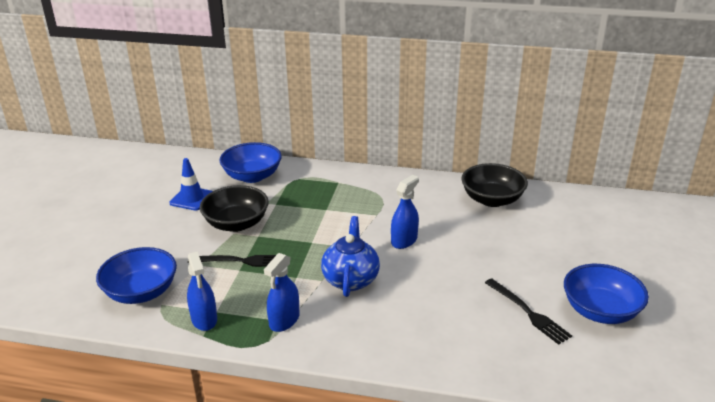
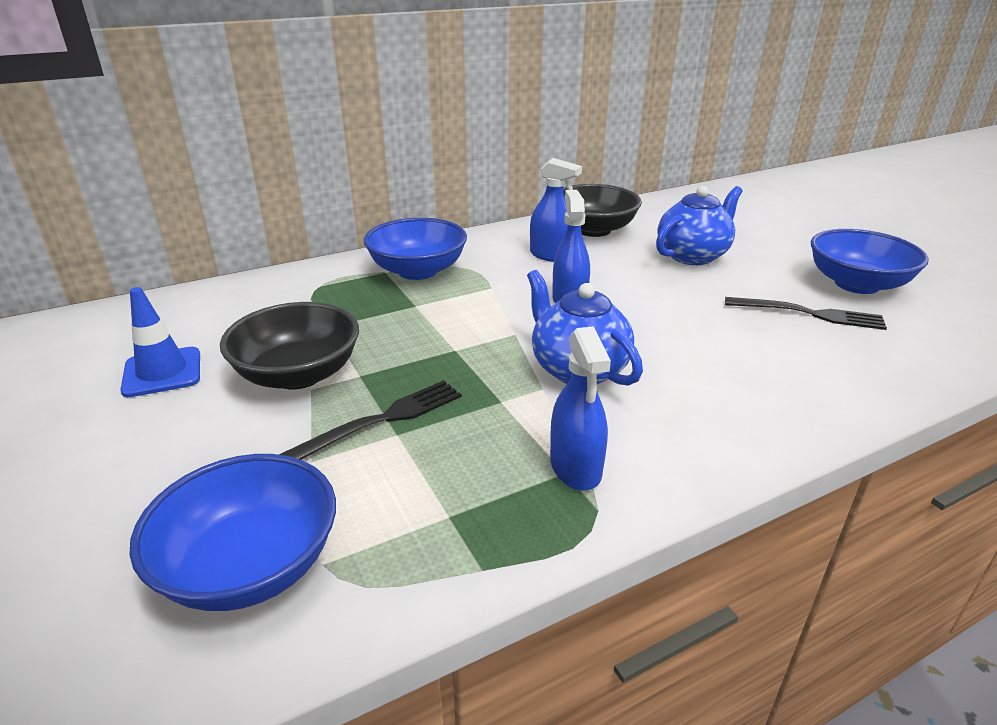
camera: 40 degrees left, 0 degrees up
blue spray bottle [187,252,217,331] -> blue spray bottle moved to [530,158,582,262]
blue bowl [219,142,282,183] -> blue bowl moved to [364,218,467,280]
none -> blue teapot [656,186,743,265]

